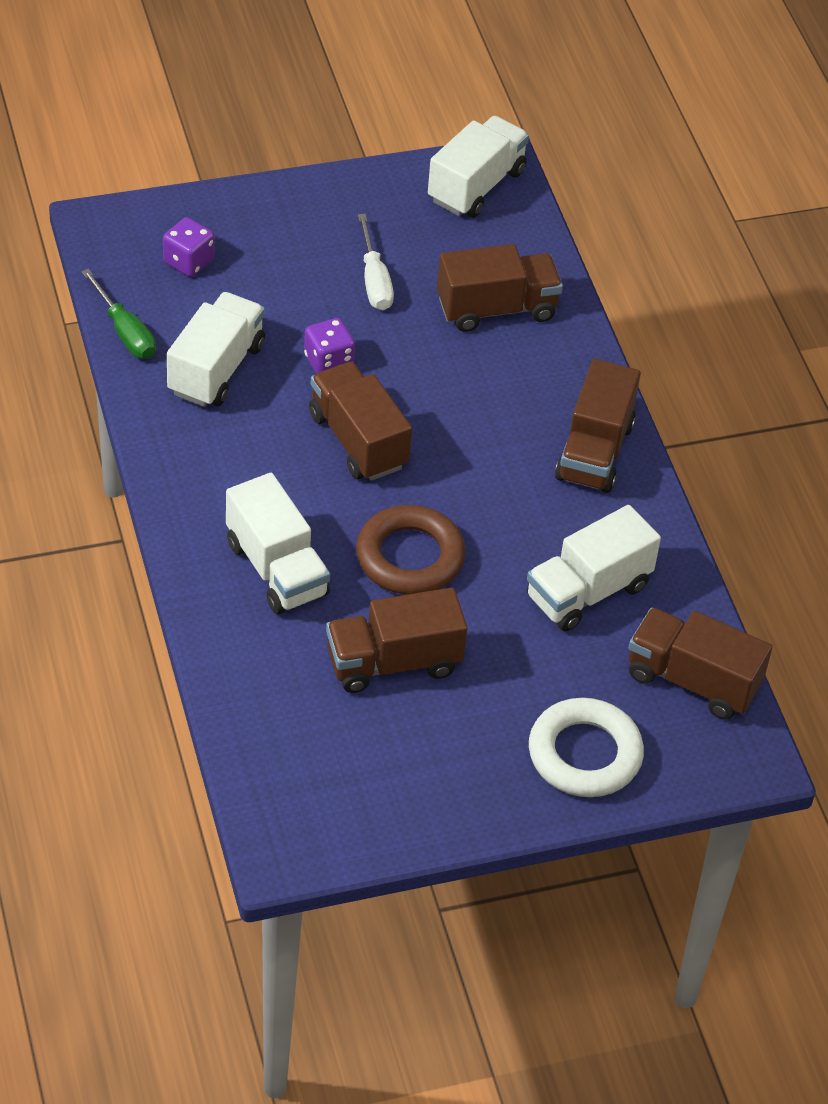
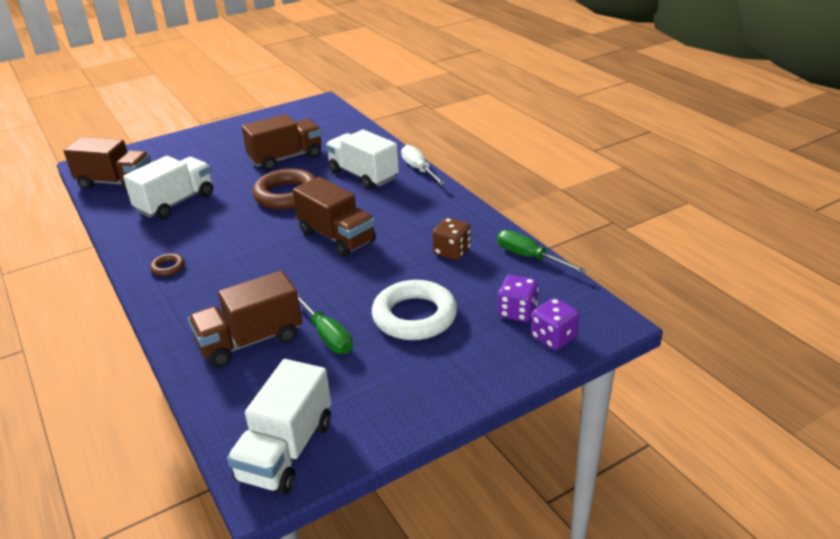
camera: 170 degrees right, 15 degrees down
white truck [167,292,265,407] -> brown dice [432,218,471,260]
purple dice [304,318,355,373] -> purple dice moved to [531,298,579,350]
white screwdriver [358,214,394,310] -> white screwdriver moved to [401,145,445,185]
white ring [529,698,644,797] -> white ring moved to [372,280,457,340]
brown truck [555,359,641,493] -> brown ring [150,253,185,276]
none -> green screwdriver [297,293,353,354]

